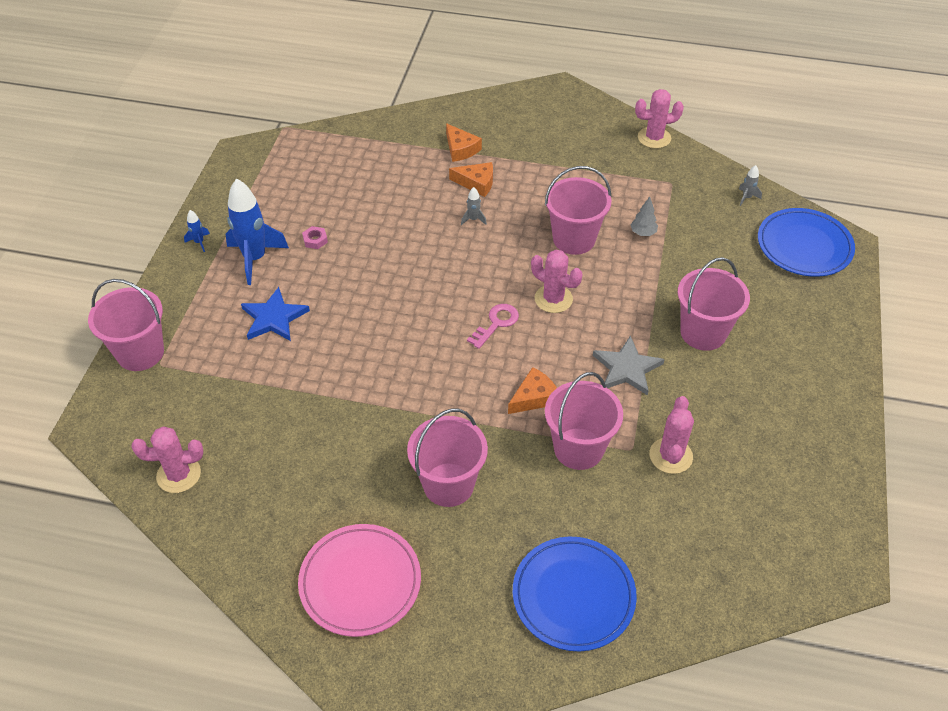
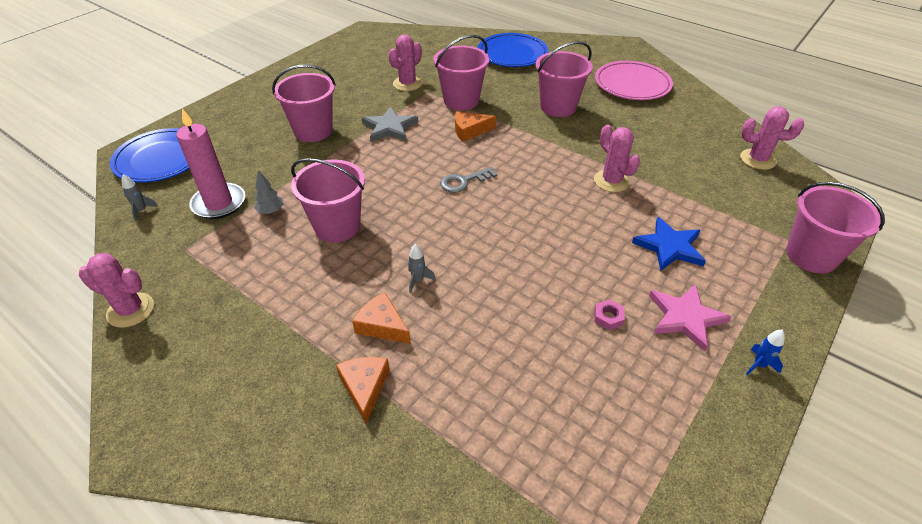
camera: 155 degrees left, 5 degrees down
blue rocket [226,179,289,285] -> pink star [649,284,731,352]
pink key [467,304,519,349] -> grey key [440,167,497,193]
pink cactus [531,250,582,313] -> pink cactus moved to [594,125,640,192]
none -> pink candle [176,108,245,219]

